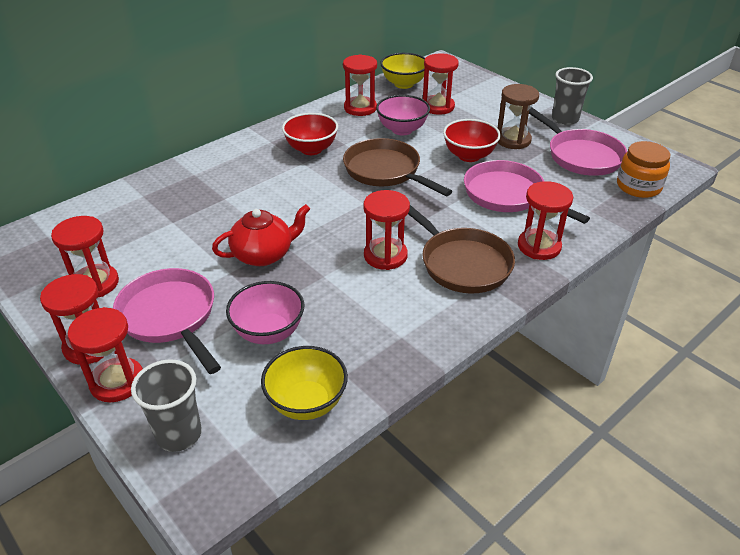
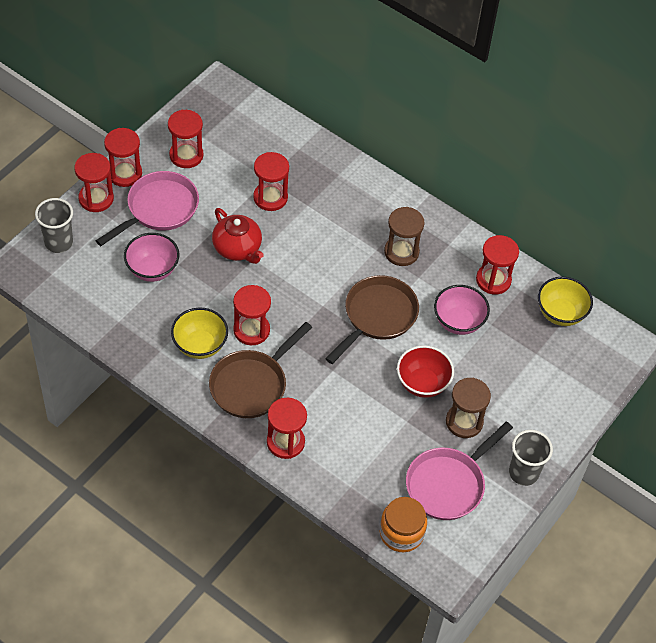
camera: 75 degrees right, 15 degrees up
yellow bowl [261,346,348,420] -> yellow bowl moved to [171,308,228,359]
red bowl [282,113,338,155] -> brown hourglass [384,207,425,266]
red hourglass [423,54,459,115] -> red hourglass moved to [253,152,289,211]
pink pan [464,160,590,224] -> none

